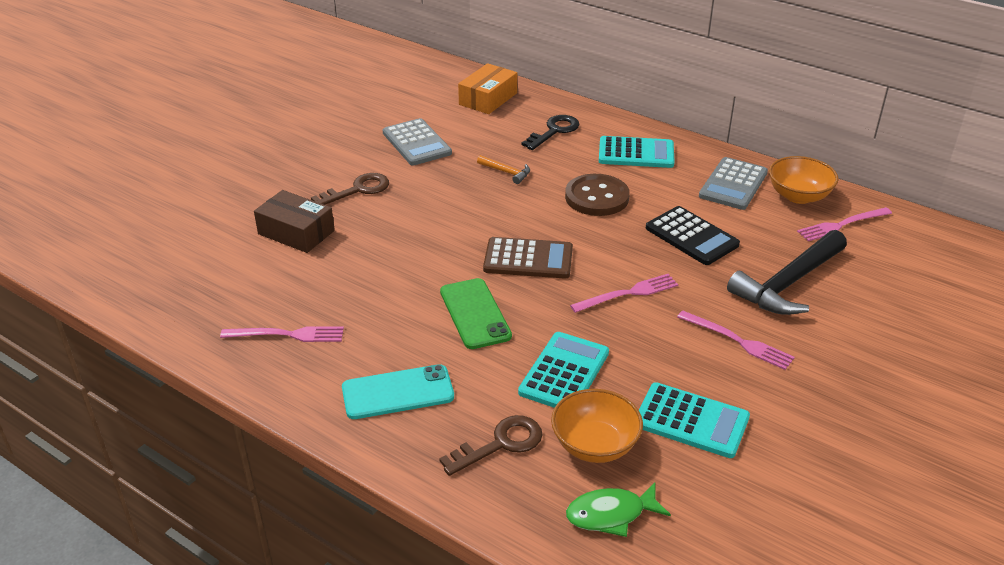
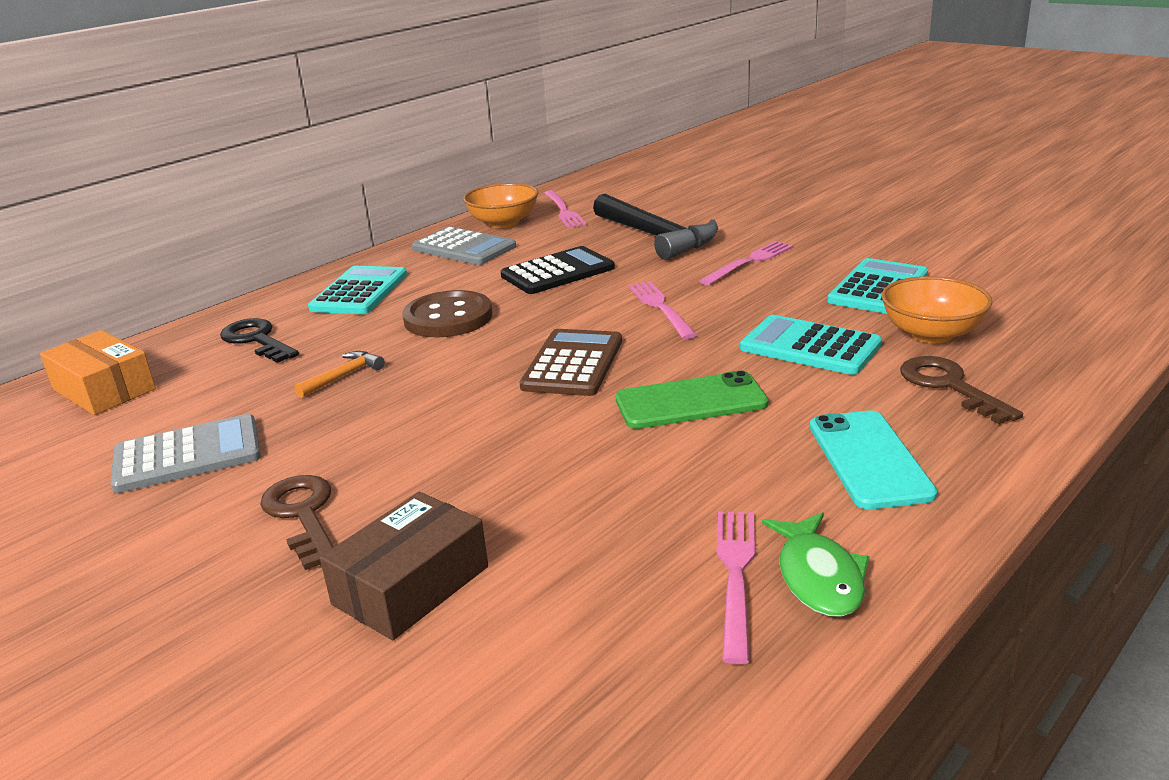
camera: 80 degrees left, 10 degrees down
green fish [566,483,671,537] -> green fish moved to [762,512,870,617]

